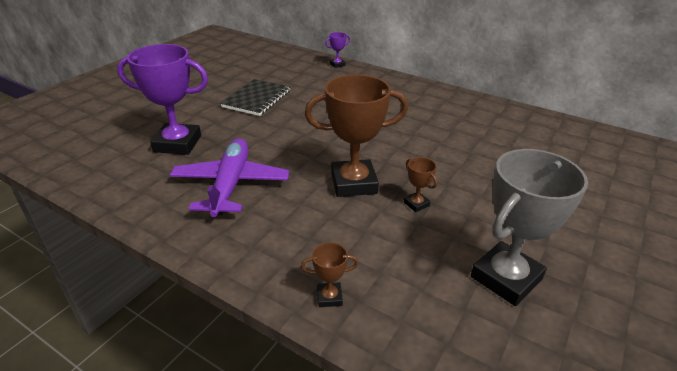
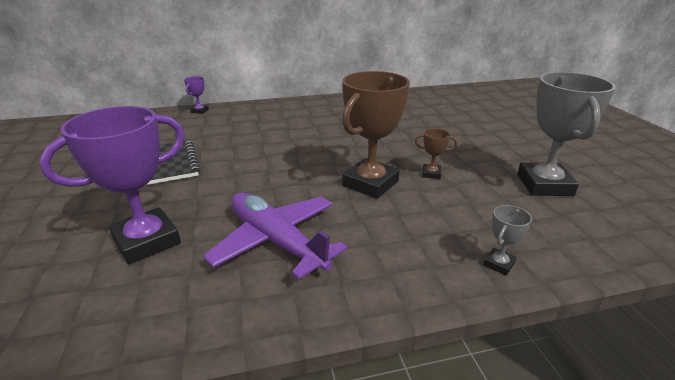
camera: 45 degrees left, 5 degrees down
brown trophy [301,242,359,307] -> grey trophy [483,205,532,276]

